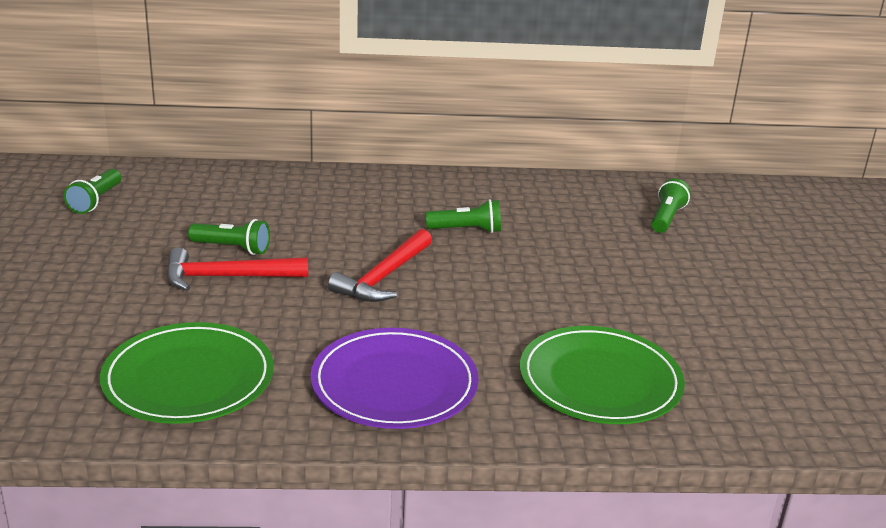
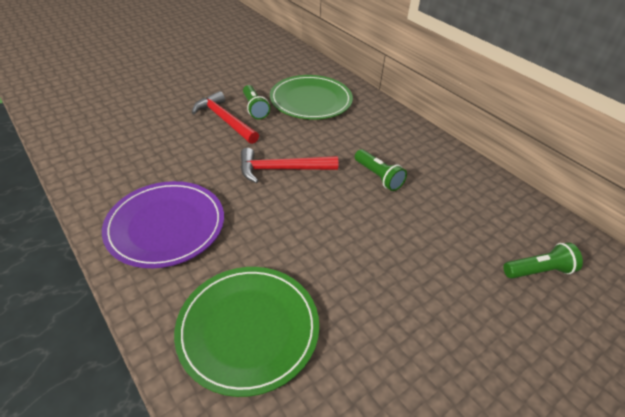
camera: 55 degrees right, 15 degrees up
green flashlight [63,169,121,214] -> none
green plate [100,322,274,424] -> green plate moved to [270,75,353,120]

